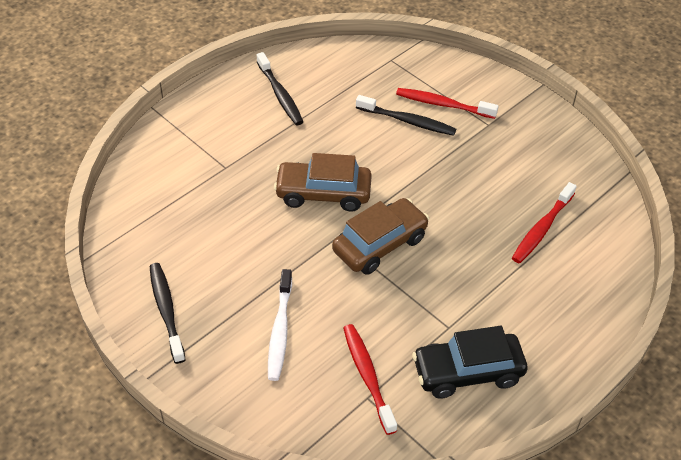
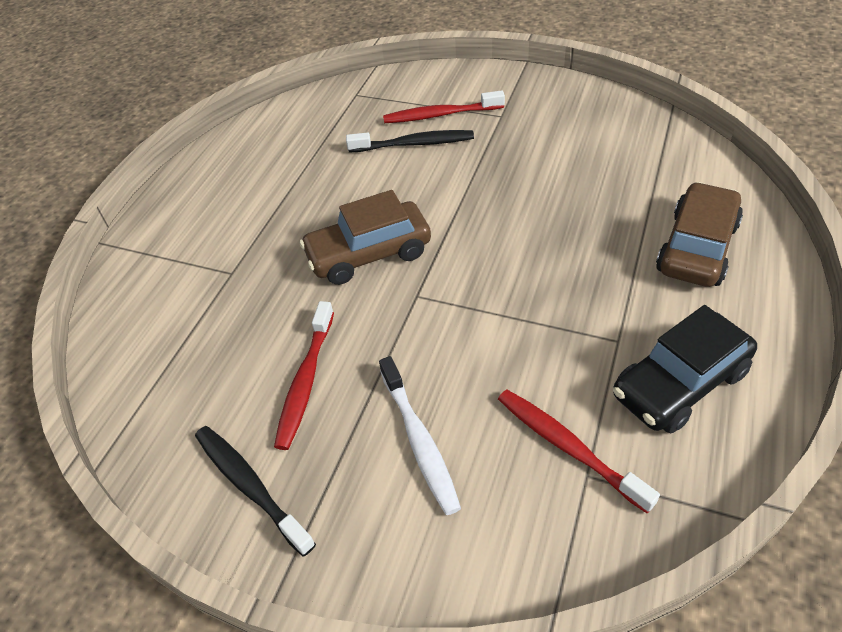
camera: 20 degrees left, 0 degrees up
black toothbrush [257,52,303,125] -> none
brown car [332,198,429,275] -> brown car moved to [656,182,743,287]
red toothbrush [512,182,577,264] -> red toothbrush moved to [274,301,334,450]

